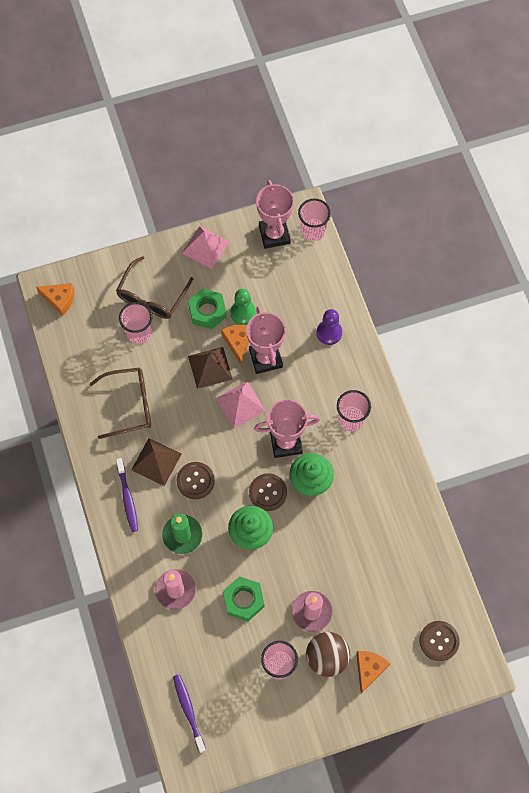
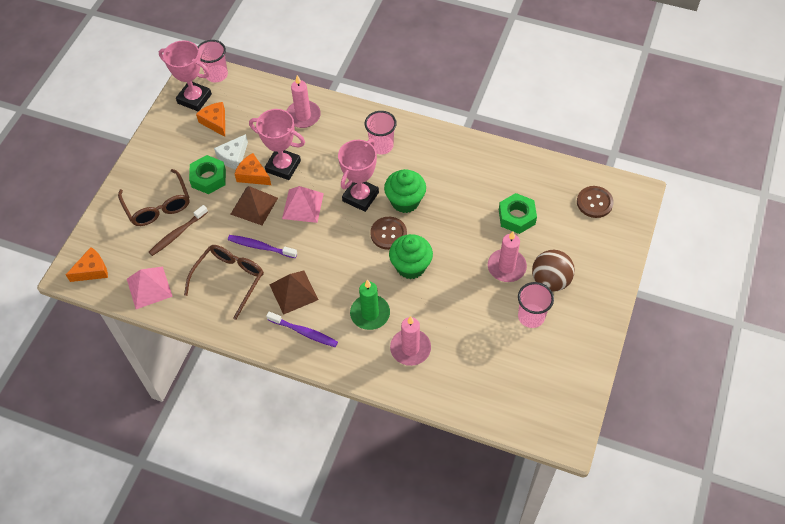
camera: 50 degrees left, 10 degrees down
pink cup [119,302,153,344] -> brown toothbrush [149,205,208,256]
purple toothbrush [173,674,206,753] -> purple toothbrush moved to [228,235,297,258]
brown button [177,462,215,499] -> none
pink pyramid [182,226,230,269] -> pink pyramid moved to [127,267,173,309]
green nut [223,576,264,621] -> green nut moved to [499,193,537,234]
green pawn [230,289,256,325] -> white cheese [214,134,248,169]
purple pawn [316,309,342,345] -> pink candle [286,75,321,128]
orange cheese [356,651,391,694] -> orange cheese moved to [196,102,225,137]

